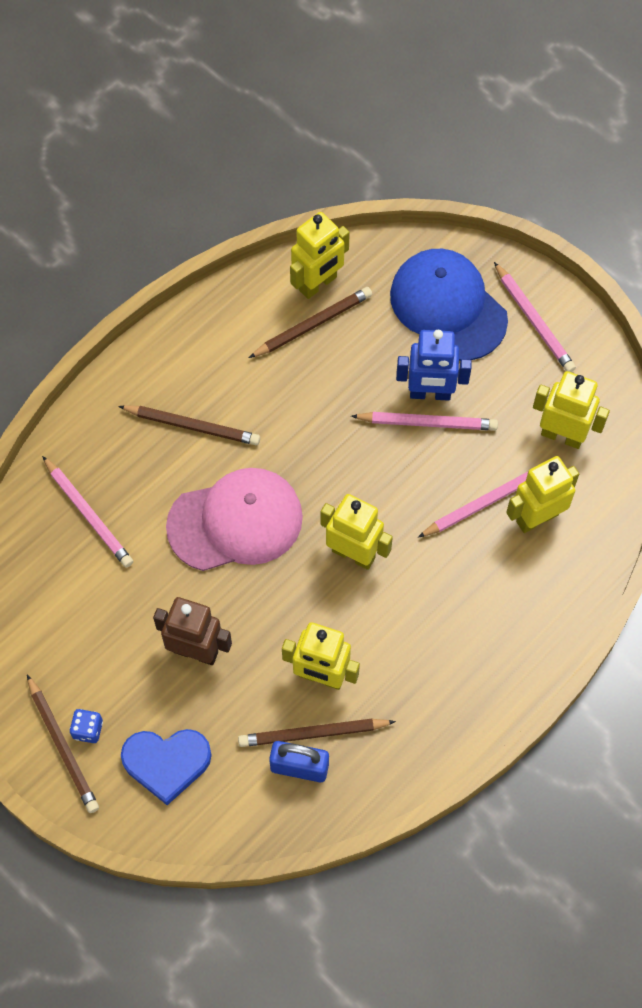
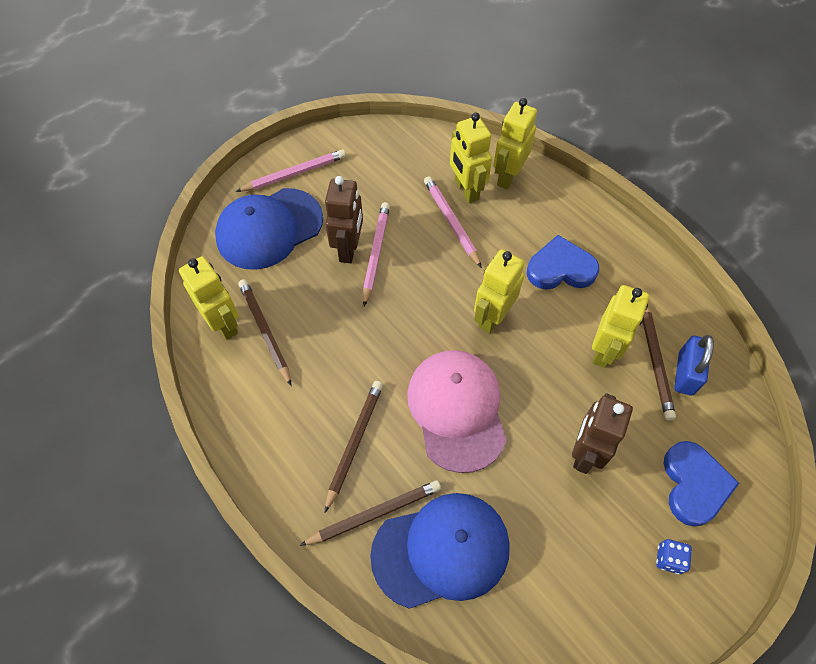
camera: 85 degrees left, 5 degrees down
brown pencil [27,675,99,813] -> brown pencil moved to [299,480,441,546]
pink pencil [42,456,134,568] -> blue cap [370,493,510,609]
blue robot [396,330,472,401] -> brown robot [325,176,363,263]
yellow robot [533,371,610,449] -> yellow robot moved to [493,98,537,189]
none -> blue heart [527,235,599,290]

